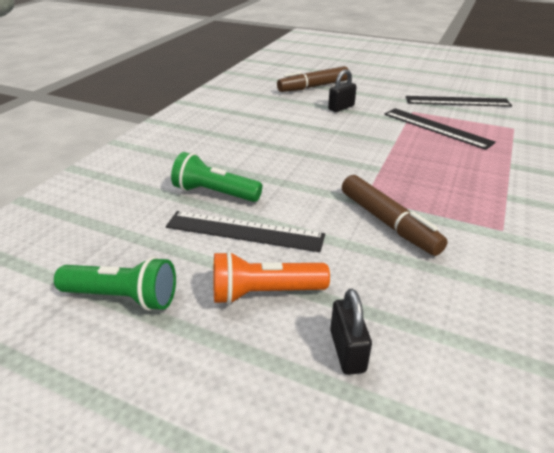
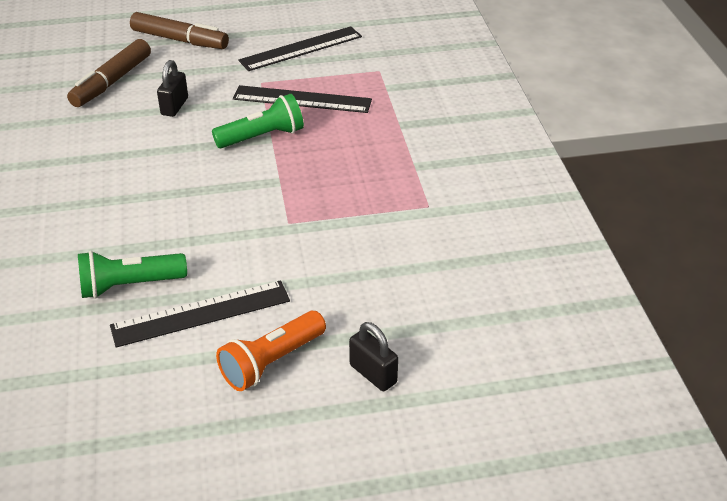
camera: 35 degrees left, 5 degrees up
green flashlight [54,256,176,311] -> green flashlight moved to [212,94,304,148]
brown marker [342,175,448,256] -> brown marker moved to [130,12,229,49]

